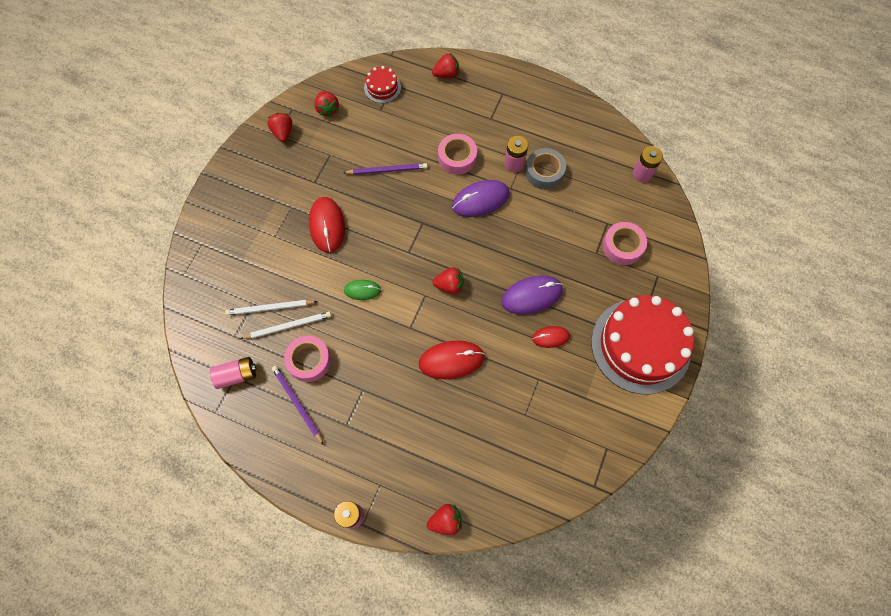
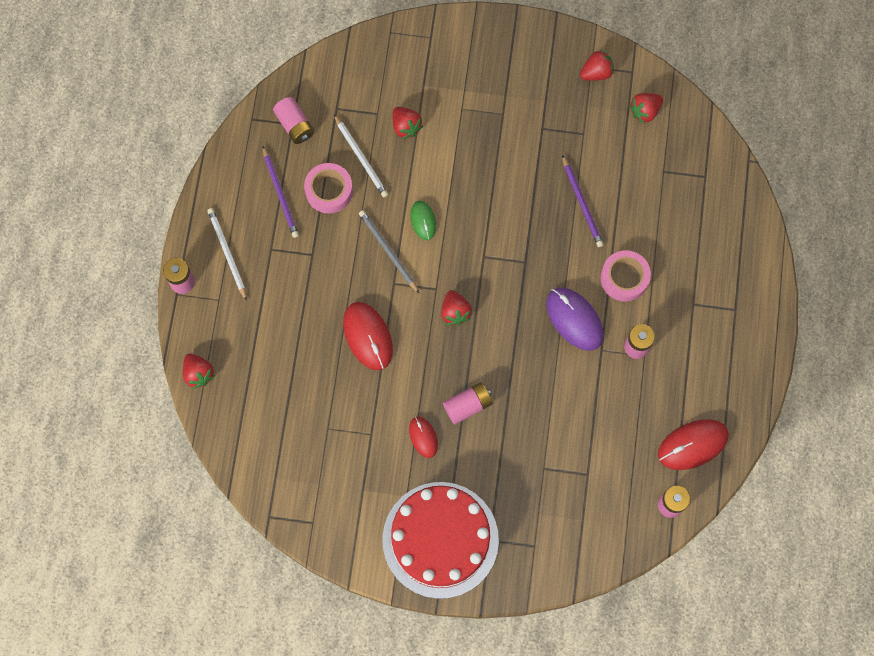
camera: 75 degrees right, 5 degrees up
white pencil [225,300,318,315] -> white pencil moved to [207,208,247,301]
purple pencil [272,366,324,445] -> purple pencil turned 120 degrees clockwise [263,146,299,238]
red mouse [309,197,345,253] -> red mouse moved to [658,419,729,470]
red cake [364,66,401,103] -> none
red strawberry [432,53,459,78] -> red strawberry moved to [393,107,423,139]
purple mouse [501,275,563,315] -> pink battery [443,382,493,424]
grey tape [525,148,566,189] -> none
pink tape [602,222,647,265] -> none
none -> grey pencil [359,210,419,293]

